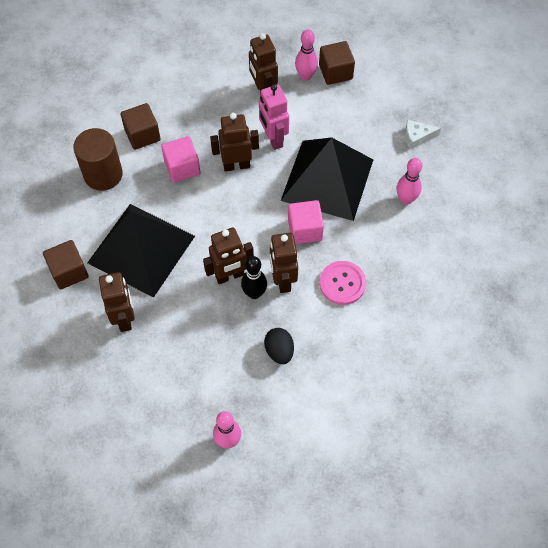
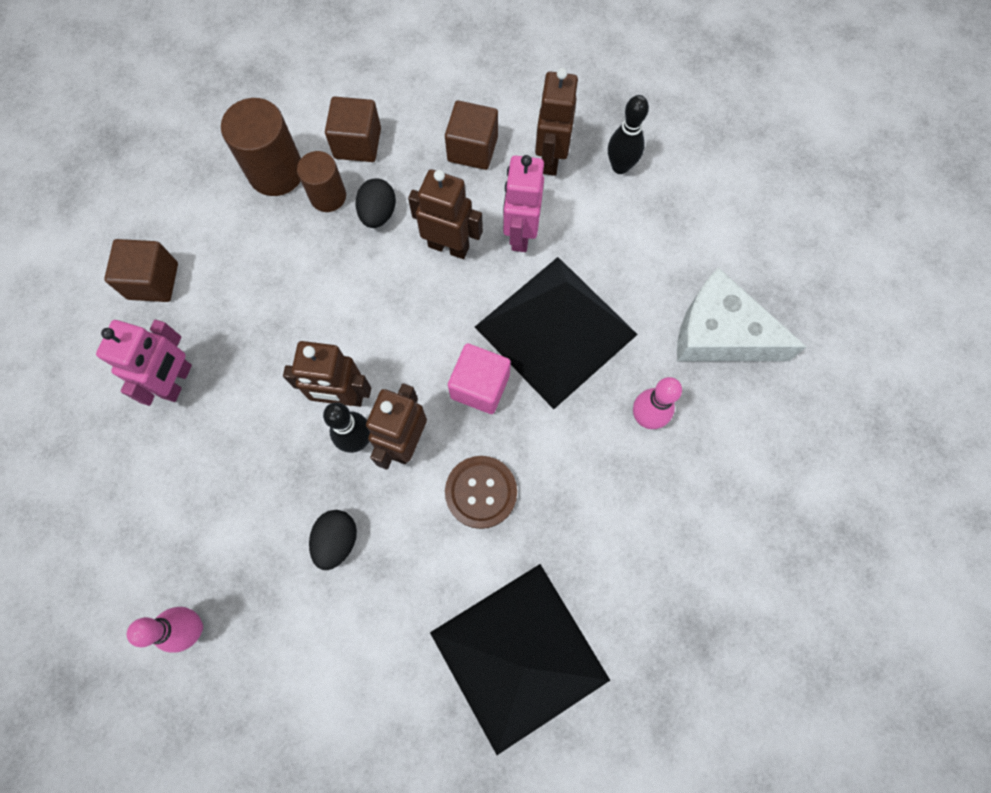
camera: 30 degrees right, 10 degrees up
black pyramid [87,204,195,298] -> black pyramid moved to [430,564,610,755]
brown robot [99,272,135,332] -> pink robot [96,320,192,406]
pink cube [161,136,200,183] -> black egg [356,178,396,228]
pink bowling pin [295,29,318,81] -> black bowling pin [608,95,649,174]
brown cube [319,41,355,85] -> brown cube moved to [445,101,498,170]
pink button [320,261,366,305] -> brown button [445,456,517,529]
white cheese [405,120,441,149] -> white cheese [677,267,806,361], size x2.06
none -> brown cylinder [297,151,346,212]

